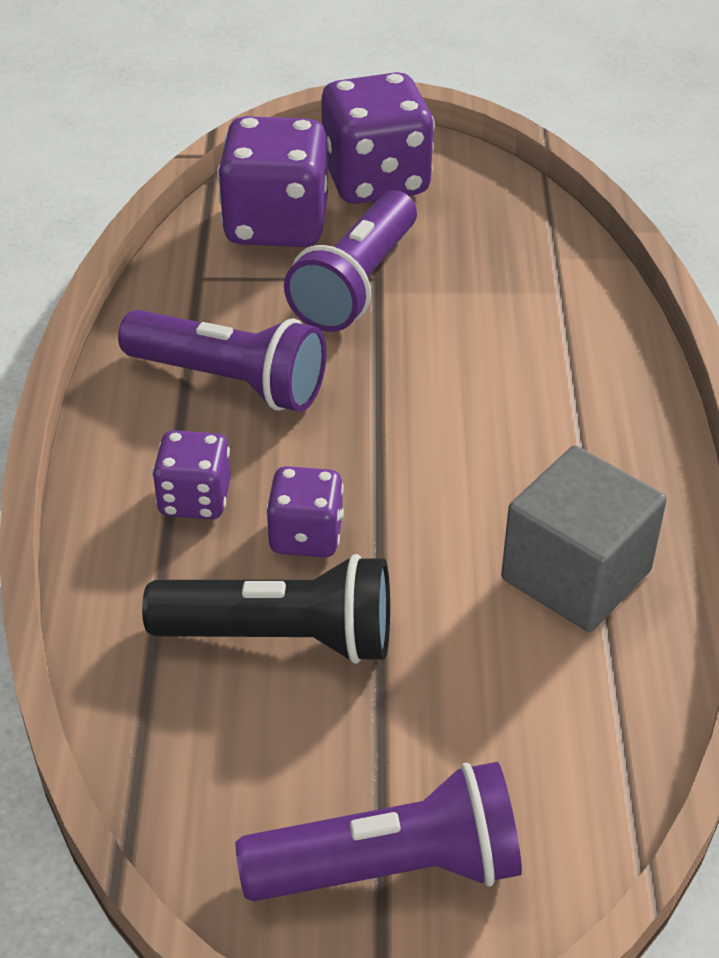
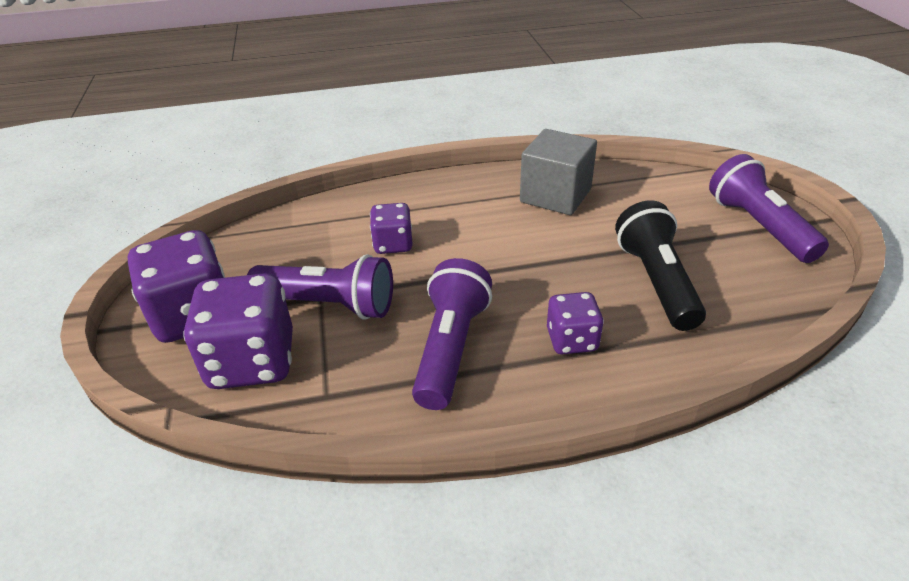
camera: 100 degrees left, 5 degrees down
purple dice [266,466,344,558] -> purple dice moved to [370,203,413,254]

